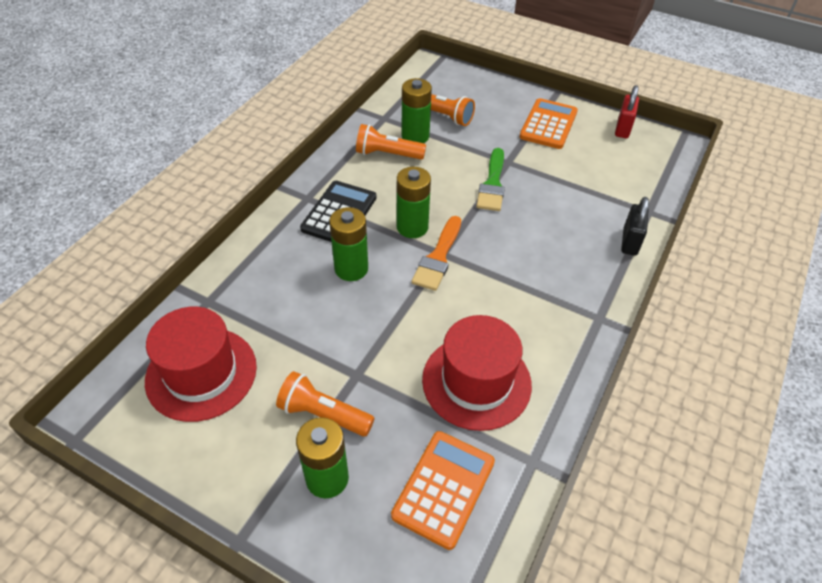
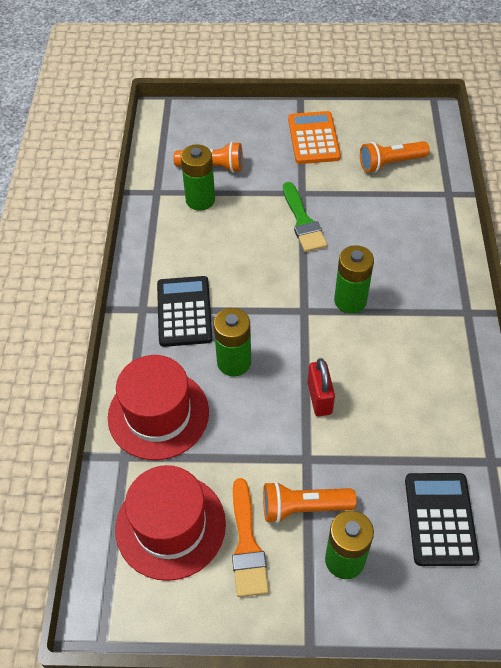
camera: 25 degrees left, 5 degrees up
orange flashlight [356,124,426,160] -> orange flashlight moved to [360,141,430,173]
orange calculator [391,431,495,550] -> black calculator [405,473,479,566]
green battery [397,167,431,238] -> green battery moved to [334,245,374,314]
orange brush [411,216,461,291] -> orange brush moved to [232,478,269,597]
red hat [422,315,532,431] -> red hat moved to [108,355,209,460]
red padlock [615,85,639,138] -> red padlock moved to [308,358,335,416]
black padlock [621,197,649,256] -> none

